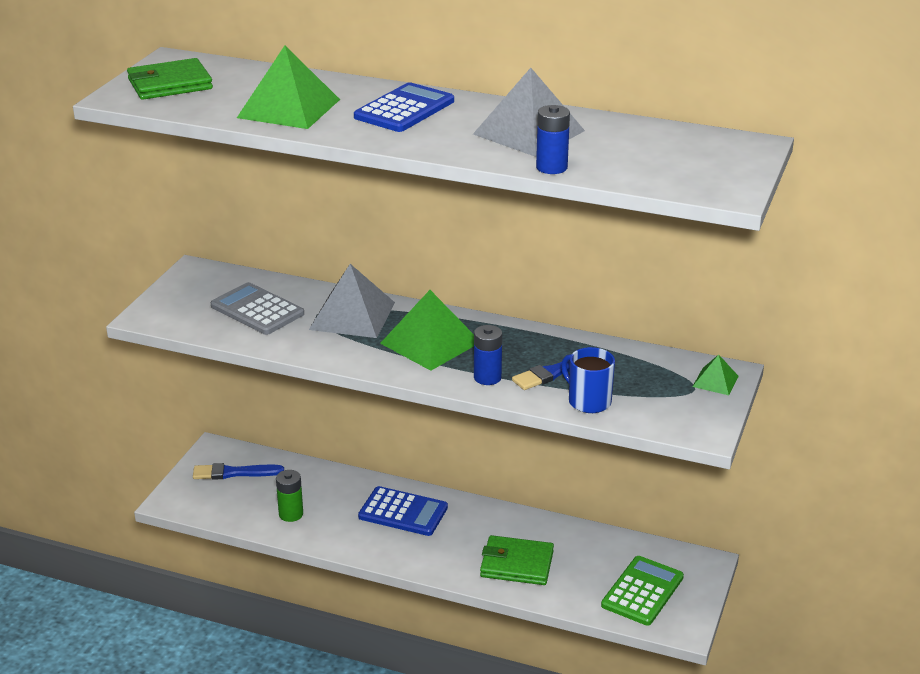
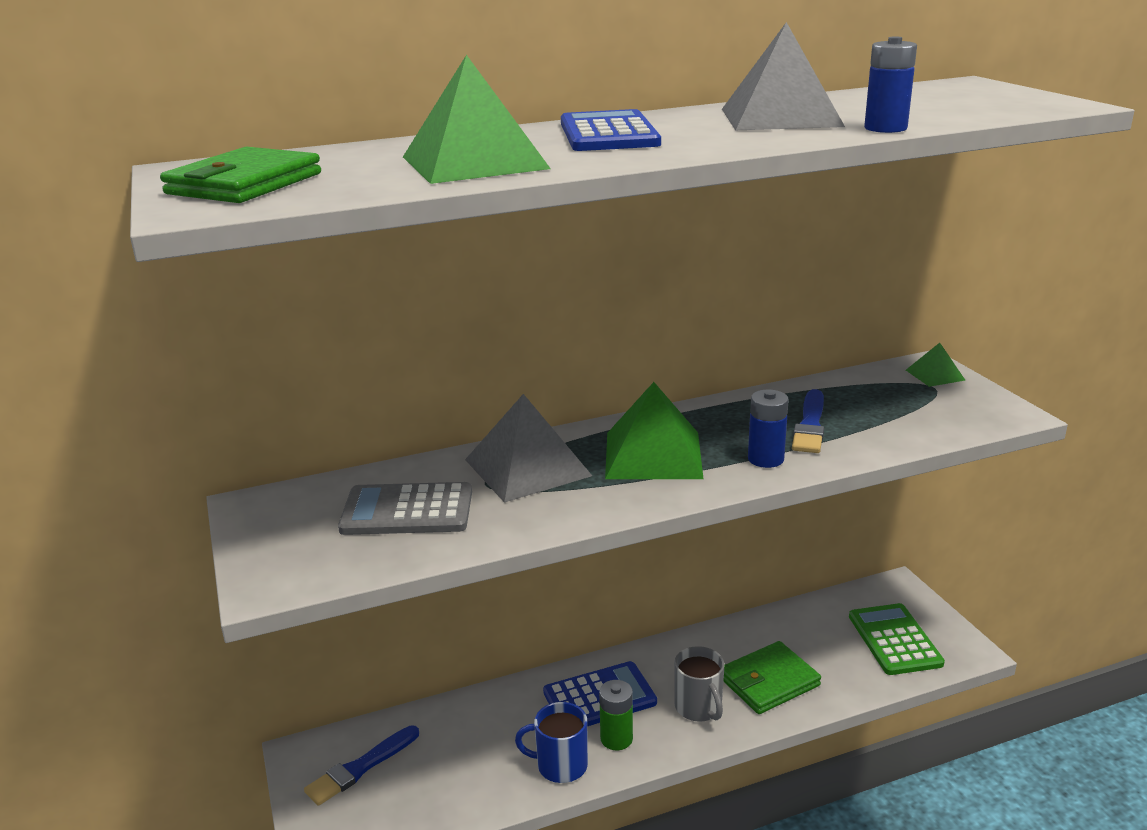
camera: 40 degrees left, 5 degrees down
green battery [276,470,303,522] -> green battery moved to [599,680,633,750]
blue mug [561,347,615,413] -> blue mug moved to [515,702,588,783]
none -> grey mug [674,646,725,722]

